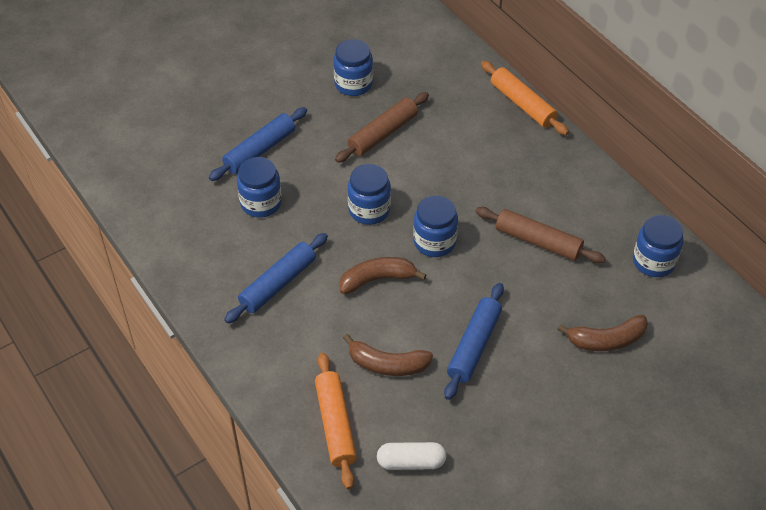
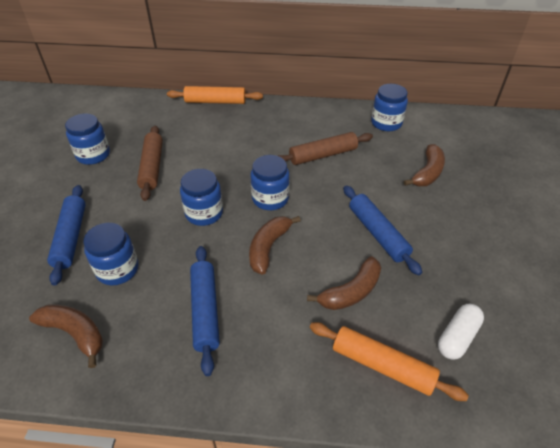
camera: 50 degrees left, 5 degrees down
none -> brown banana [29,305,103,368]

